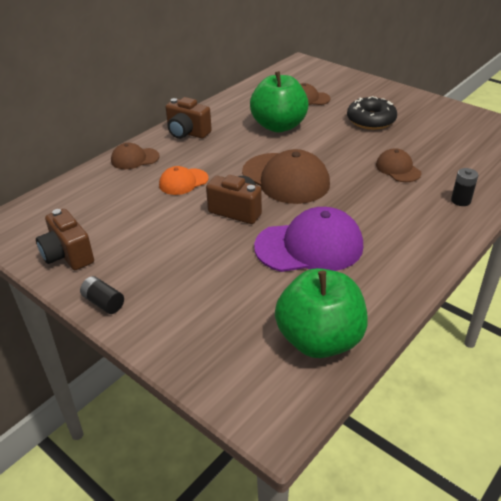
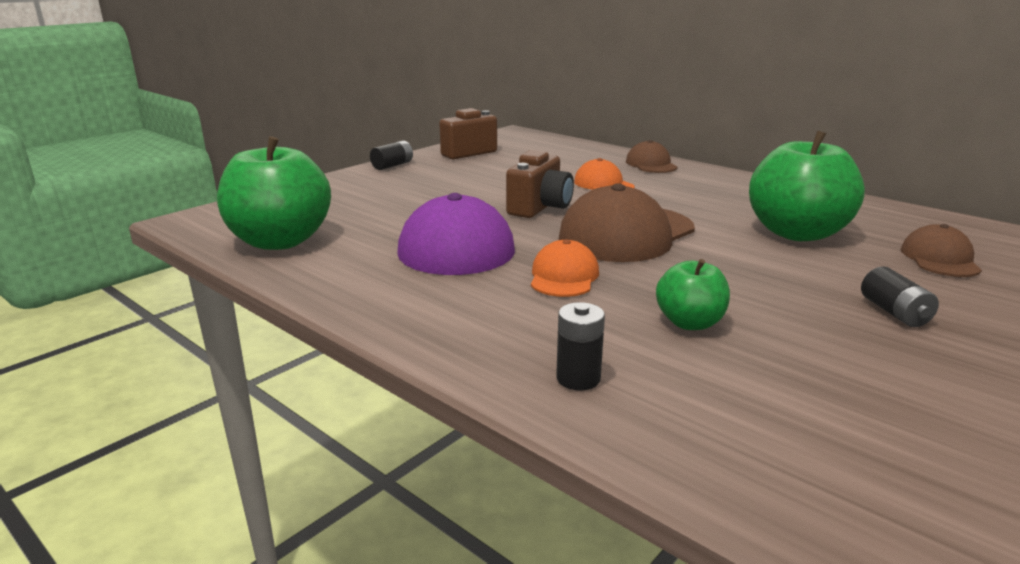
camera: 90 degrees right, 15 degrees down
brown camera [166,97,212,139] -> none
black donut [347,96,397,130] -> black battery [861,266,939,327]
brown cap [376,148,421,182] -> green apple [656,259,730,330]
none -> orange cap [531,239,599,297]

